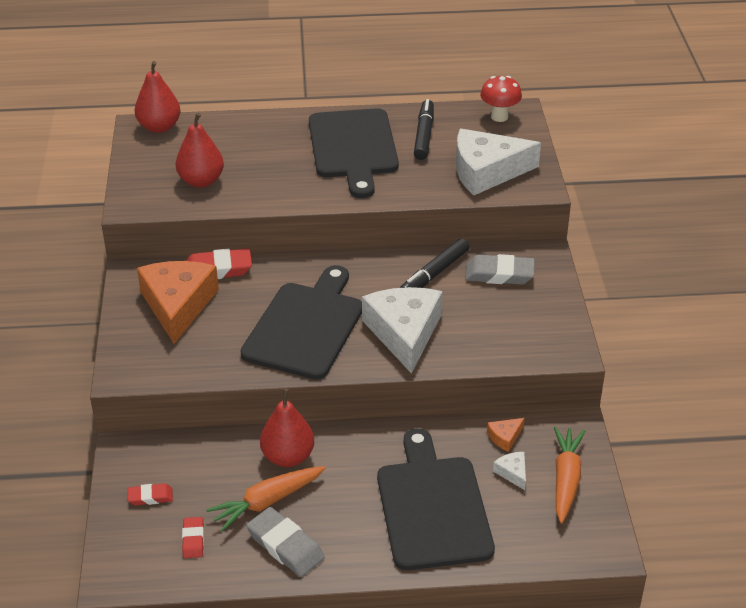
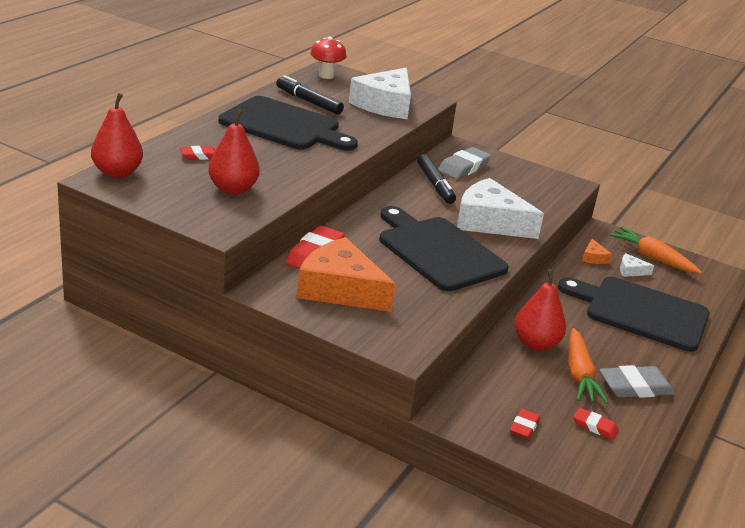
camera: 60 degrees left, 10 degrees down
none -> red eraser [180,146,216,160]

